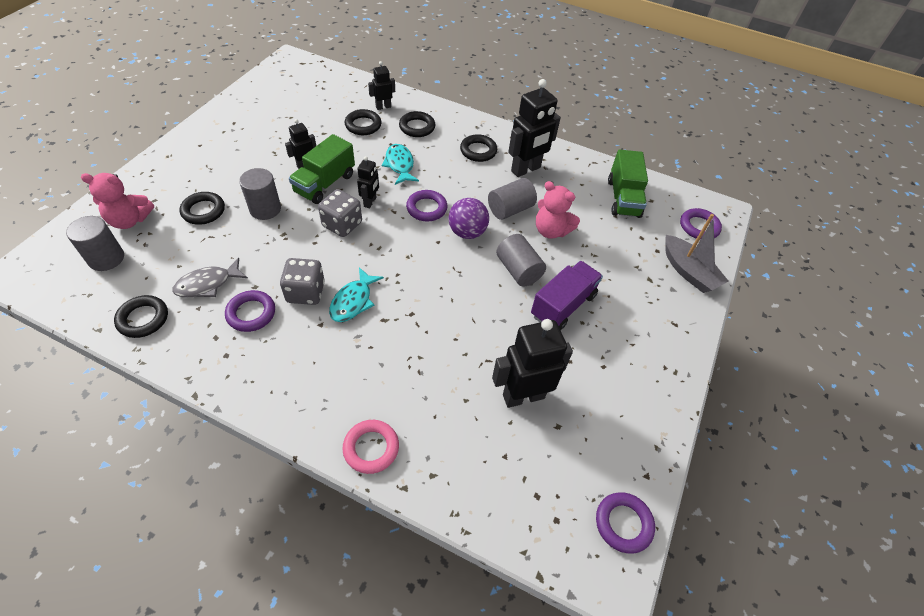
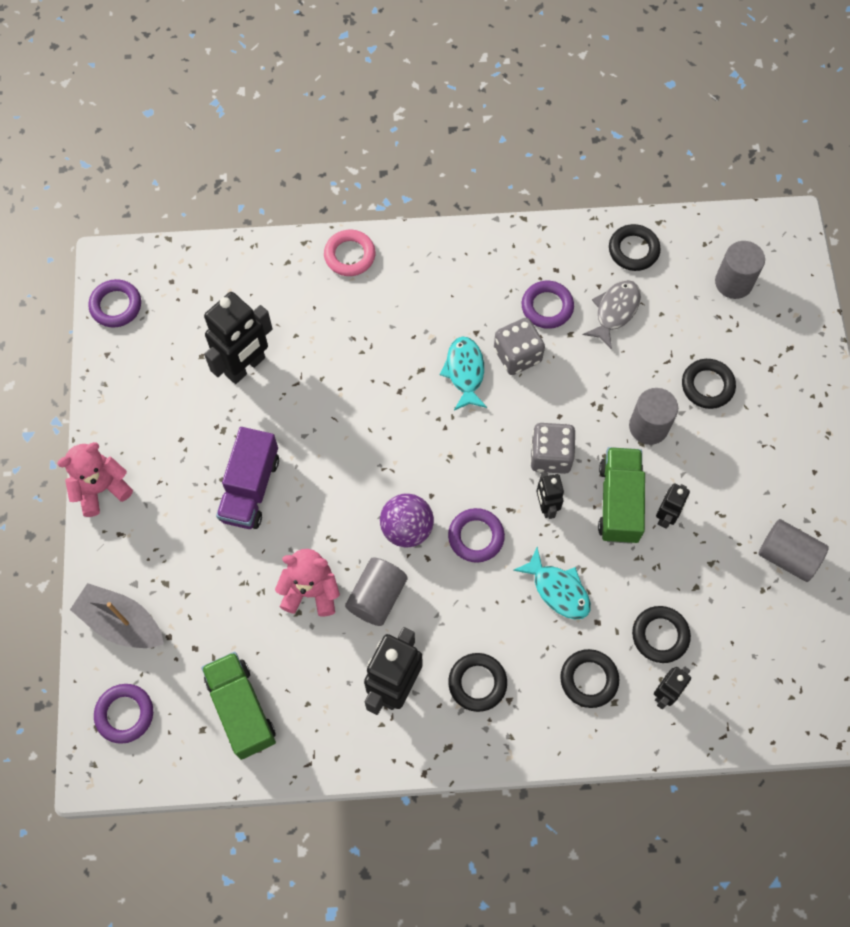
camera: 155 degrees right, 15 degrees up
pink teddy bear [81,173,154,229] -> pink teddy bear moved to [57,442,133,517]
grey cylinder [496,234,546,287] -> grey cylinder moved to [758,519,829,582]

